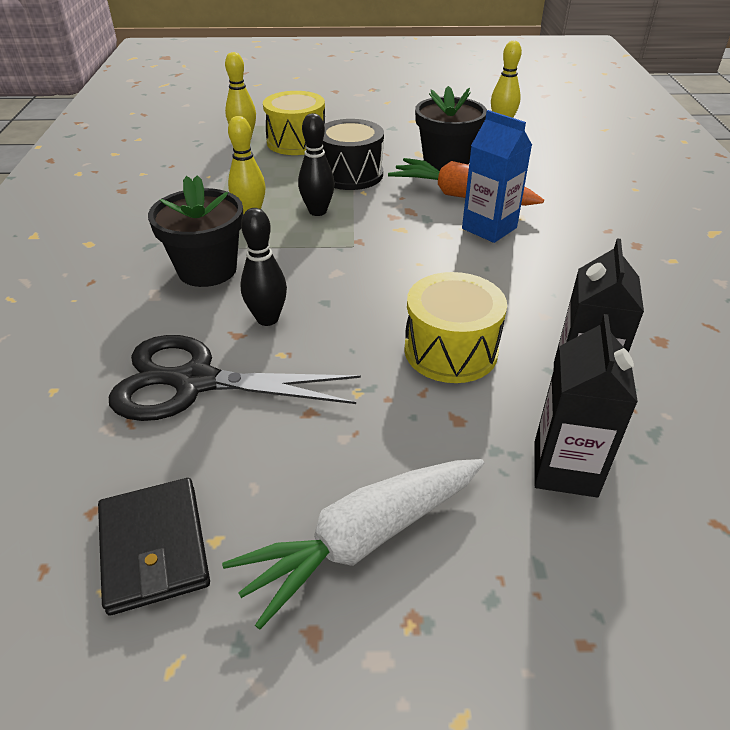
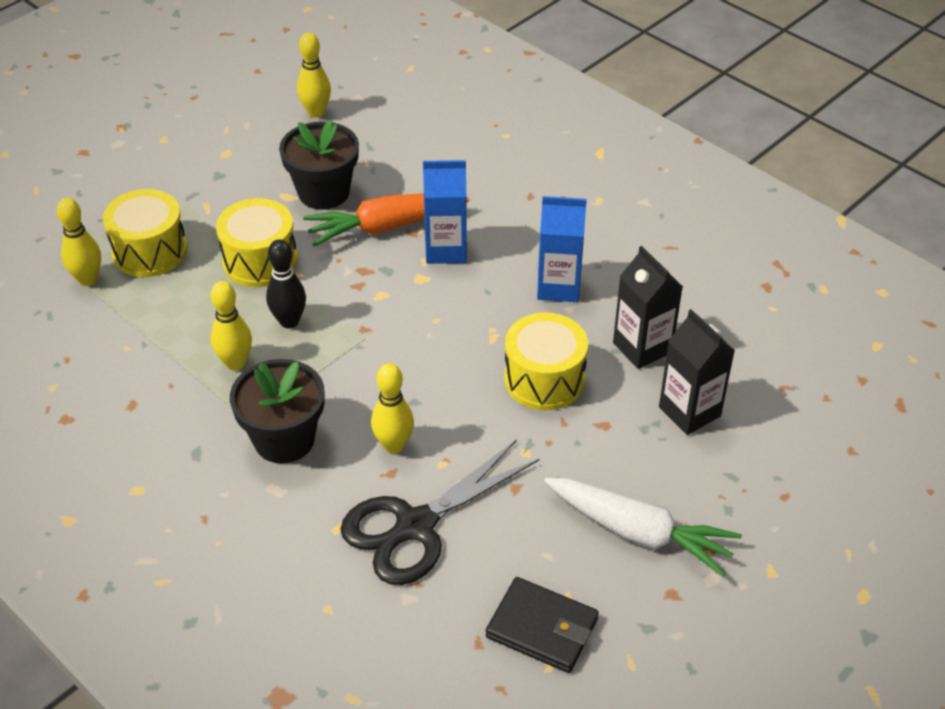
camera: 45 degrees left, 5 degrees up
white carrot [222,459,484,630] -> white carrot turned 75 degrees counterclockwise [544,478,742,577]
black bowling pin [240,208,287,326] -> yellow bowling pin [371,363,414,453]
black drum [322,119,384,190] -> yellow drum [216,198,298,287]
none -> blue carton [537,196,587,302]

